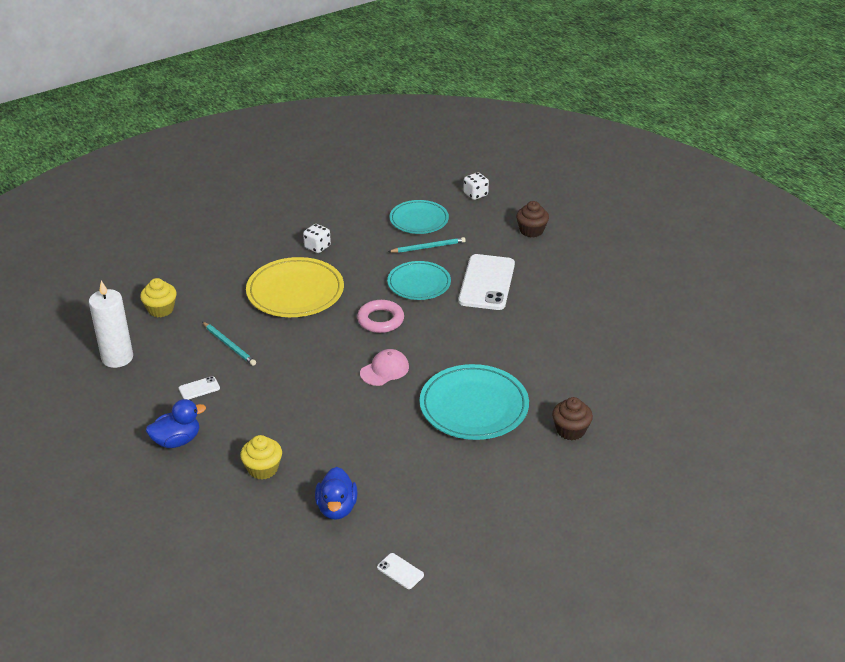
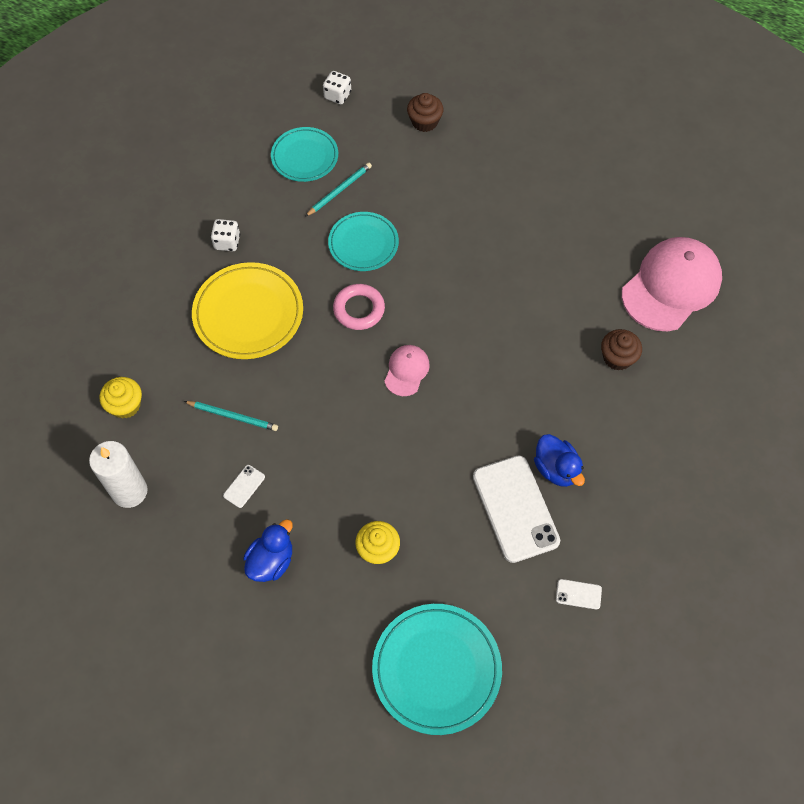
camera: 30 degrees left, 25 degrees up
blue duck [315,467,358,520] -> blue duck moved to [534,434,585,487]
turquoise plate [420,364,529,440] -> turquoise plate moved to [372,604,502,735]
white phone [458,254,515,310] -> white phone moved to [473,456,560,563]
none -> pink cap [622,237,722,331]

